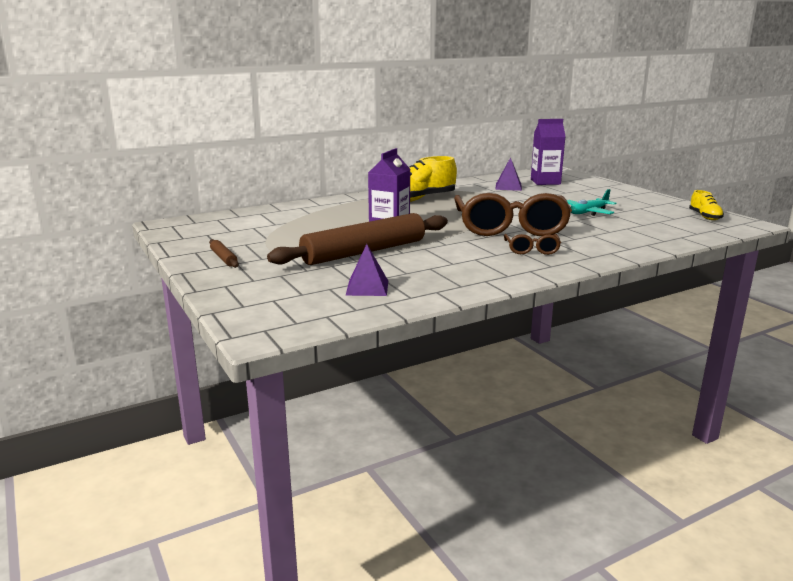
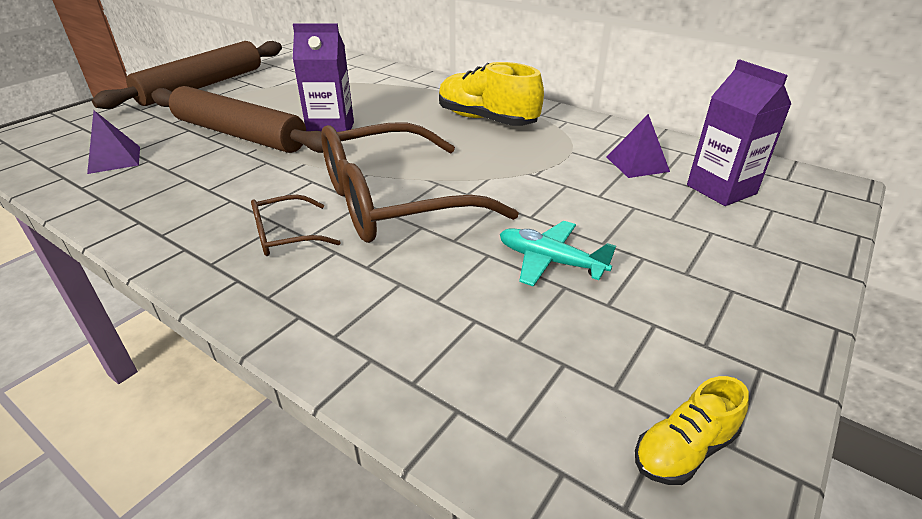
camera: 65 degrees right, 15 degrees up
brown rolling pin [209,239,239,268] -> brown rolling pin [92,41,282,109], size x2.49

